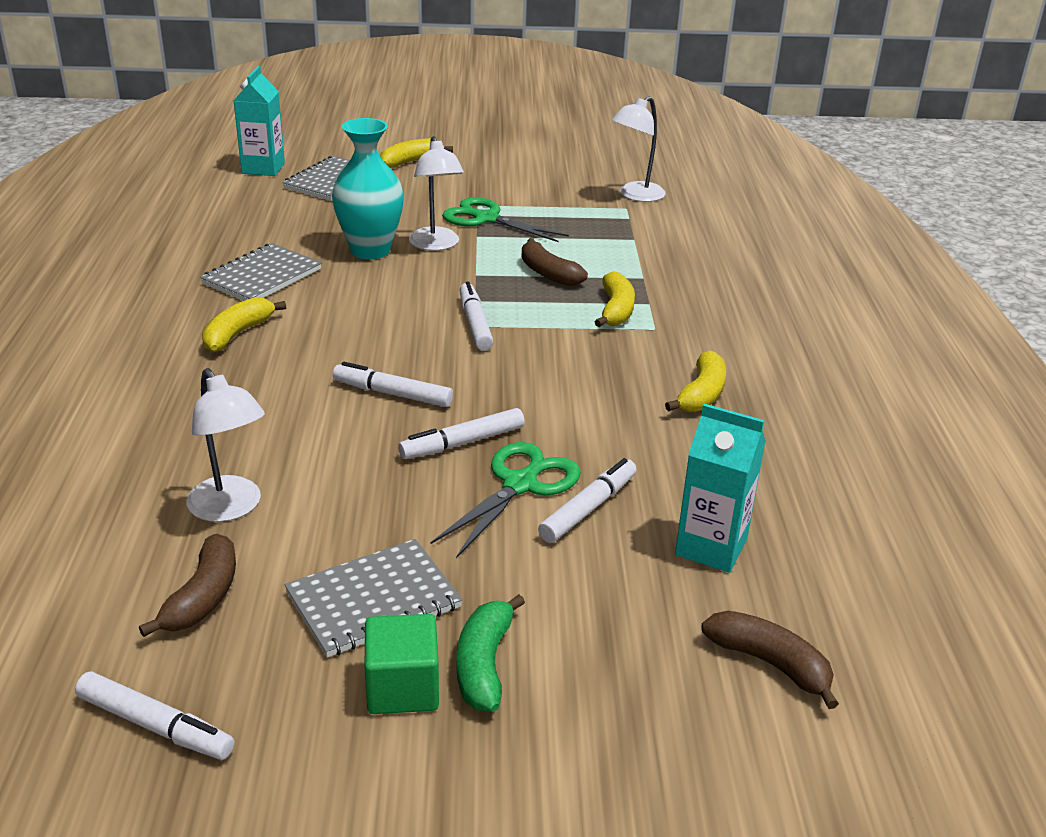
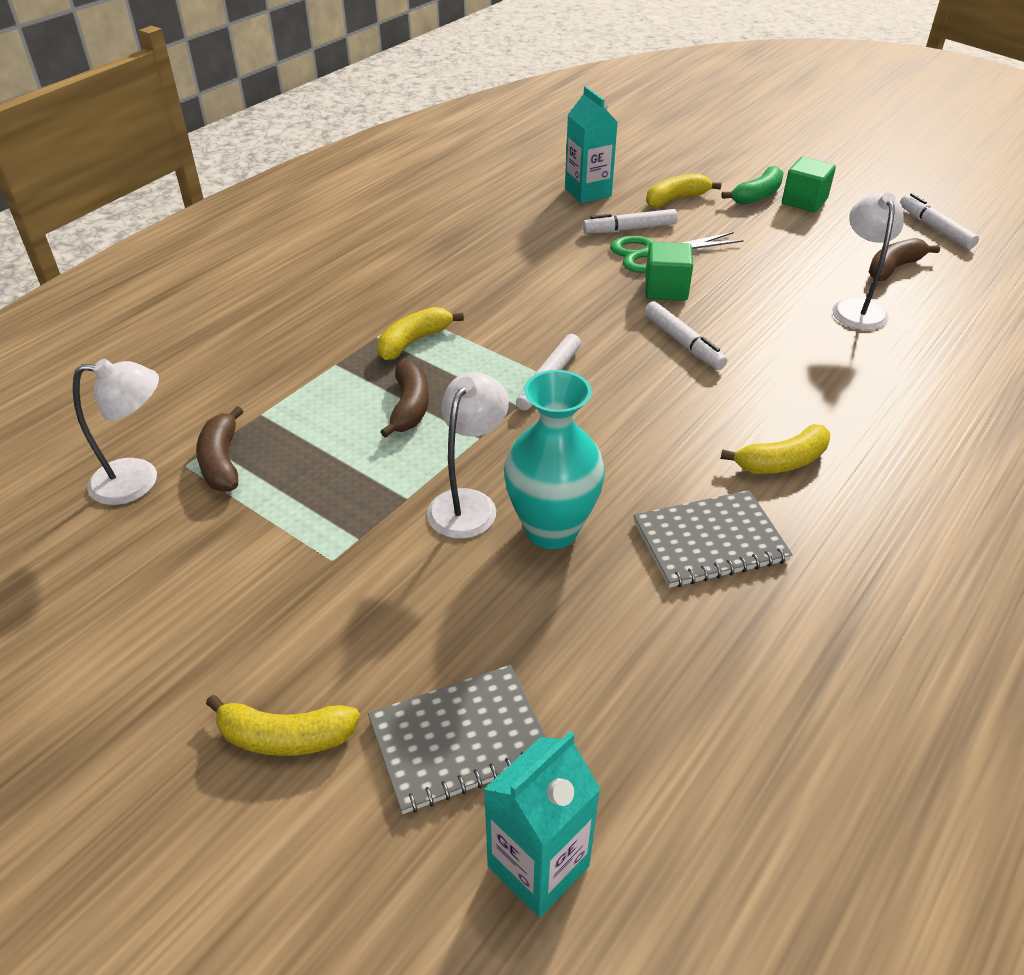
camera: 140 degrees left, 10 degrees up
grey notebook [284,539,463,658] -> none
white marker [398,408,525,459] -> green cube [645,242,693,301]
green scissors [442,197,569,242] -> none
yellow banana [665,350,726,412] -> yellow banana moved to [646,174,722,207]
brown banana [701,611,839,709] -> brown banana moved to [196,406,243,492]

